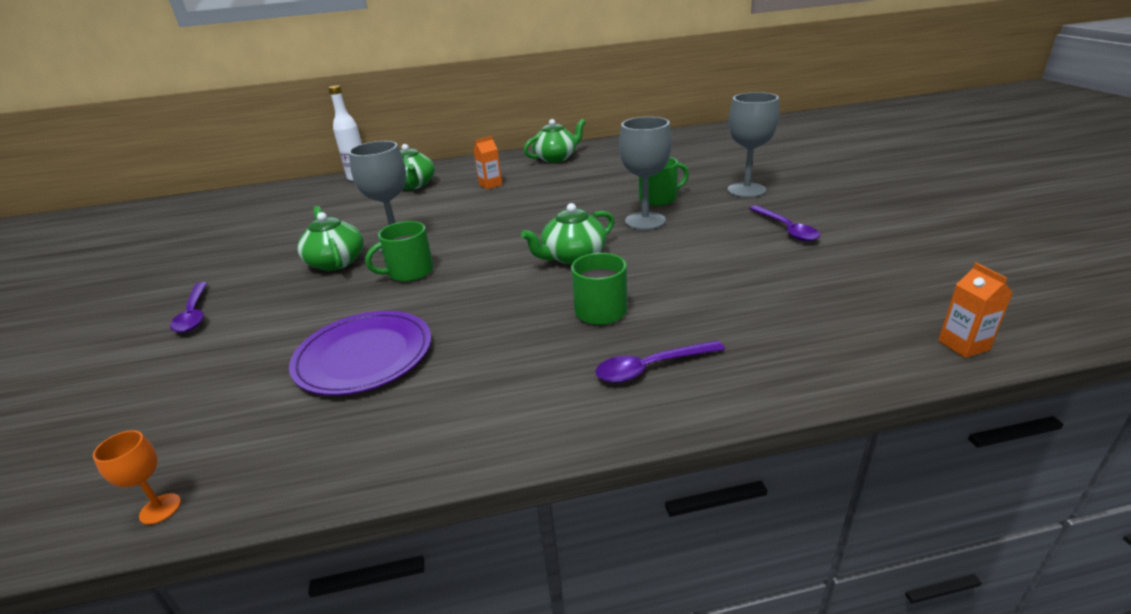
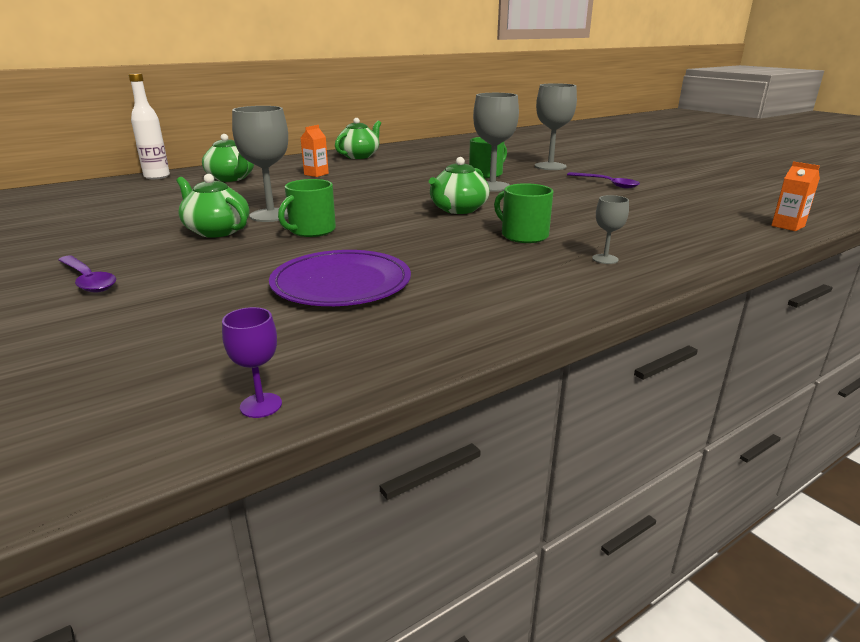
camera: 25 degrees left, 5 degrees down
orange goblet [93,430,181,525] -> purple goblet [222,307,282,418]
purple spoon [595,340,725,383] -> grey goblet [592,195,629,264]

